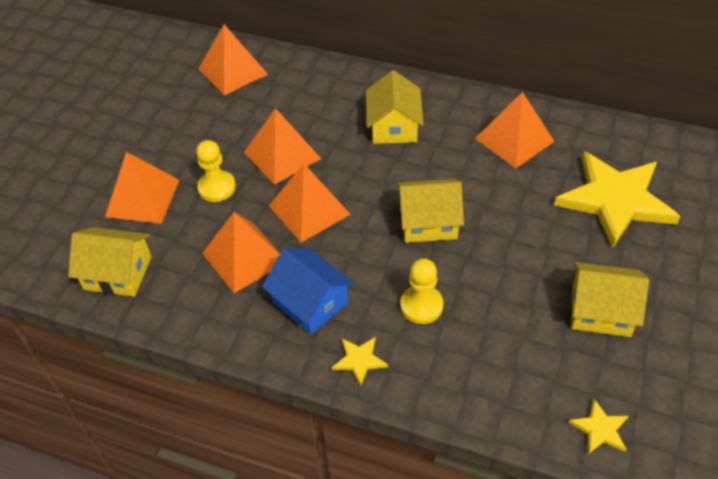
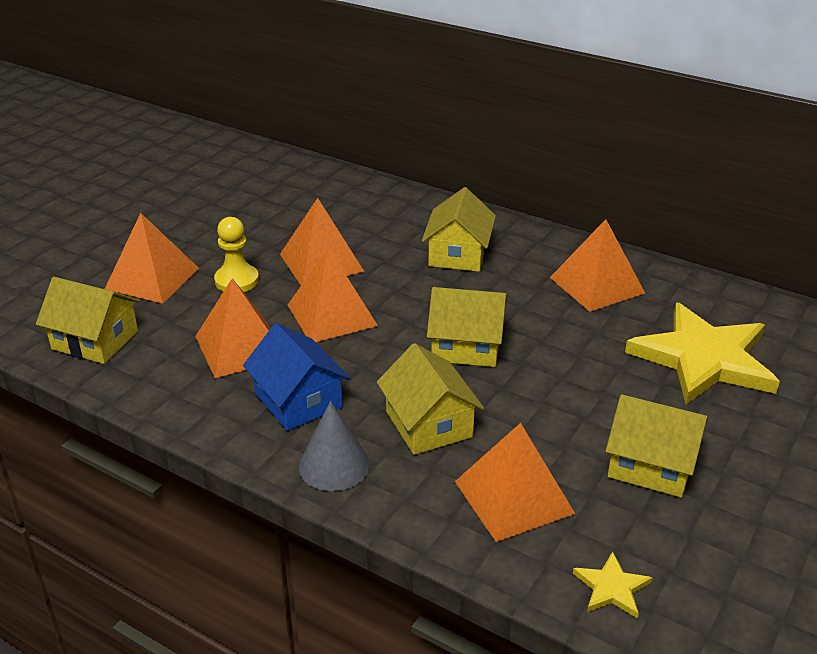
camera: 10 degrees right, 15 degrees down
orange pyramid [199,25,268,95] -> orange pyramid moved to [455,423,575,542]
yellow star [332,337,388,386] -> grey cone [299,401,370,491]
yellow pawn [400,259,444,324] -> yellow house [377,343,484,455]

